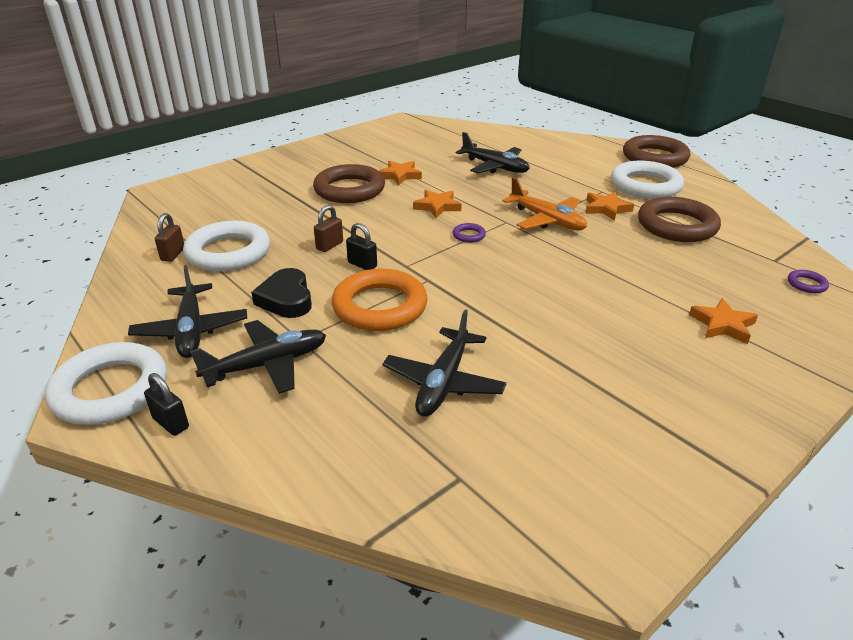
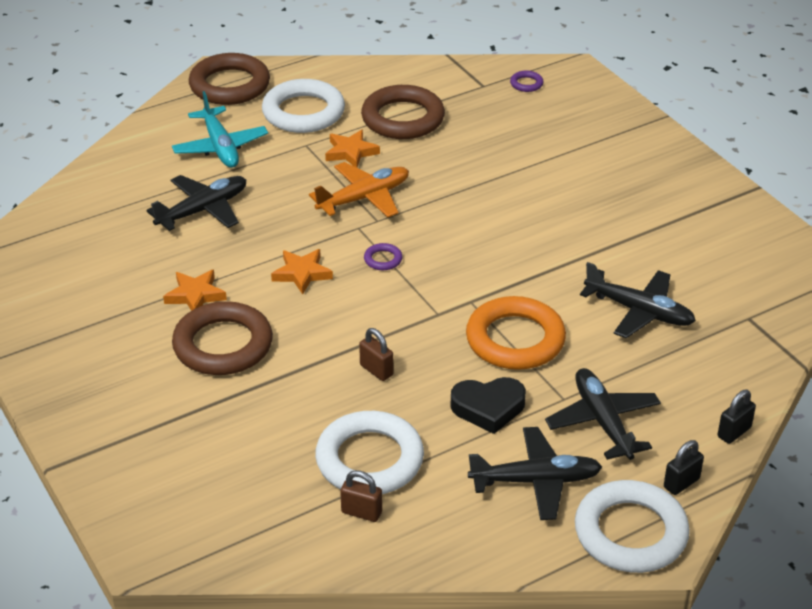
camera: 80 degrees left, 5 degrees up
black padlock [346,223,377,270] -> black padlock moved to [717,390,756,444]
orange star [689,298,758,344] -> none
none -> turquoise plane [172,91,268,168]

